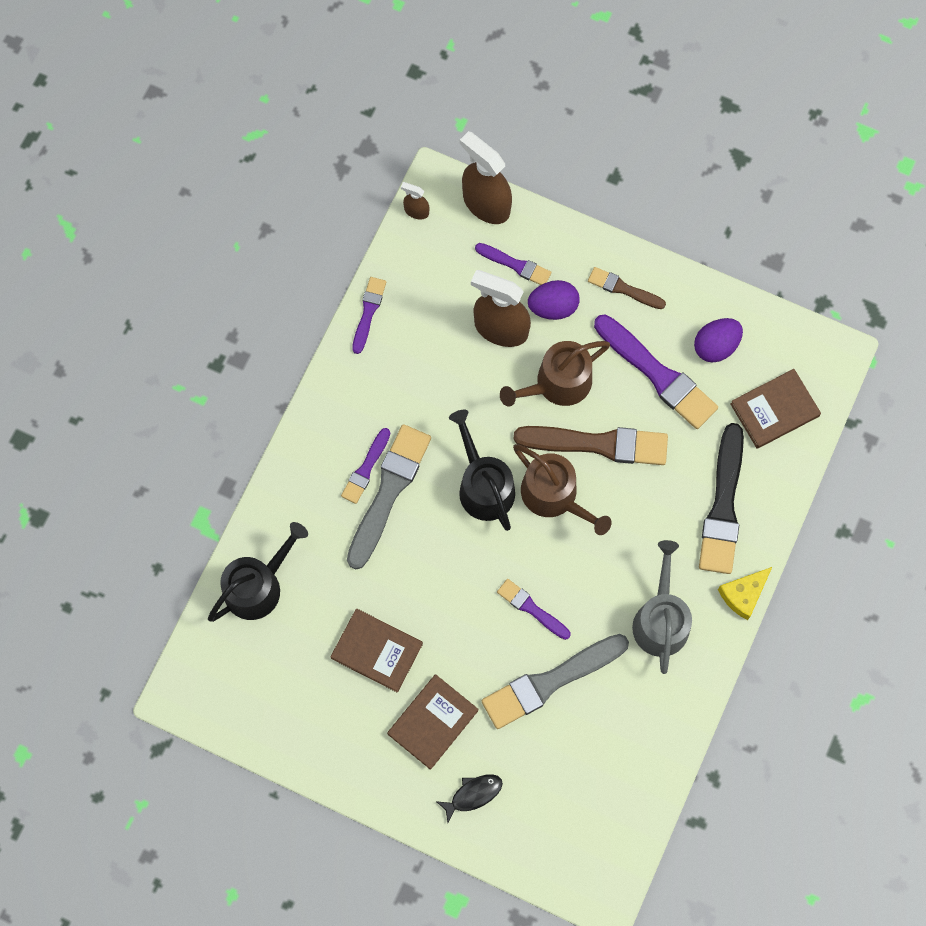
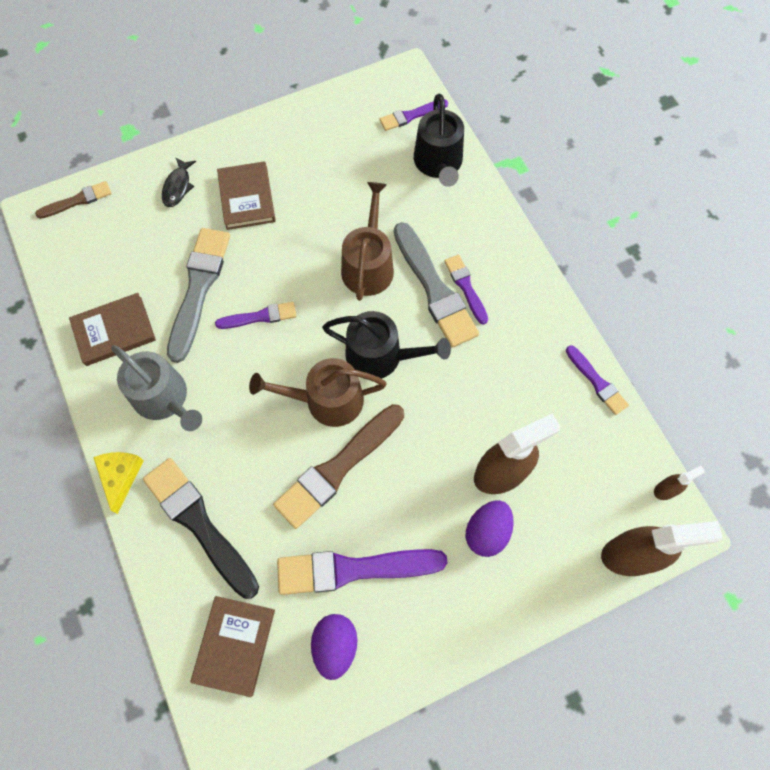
camera: 130 degrees right, 5 degrees down
brown book [330,609,423,693] -> brown book moved to [69,293,156,366]
purple brush [475,243,551,285] -> purple brush moved to [379,99,448,131]
brown watering can [500,341,610,407] -> brown watering can moved to [341,182,394,301]
brown brush [588,267,666,309] -> brown brush moved to [35,181,112,219]

